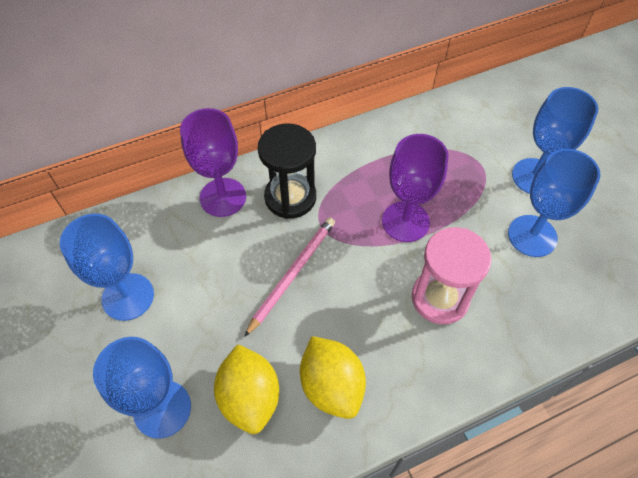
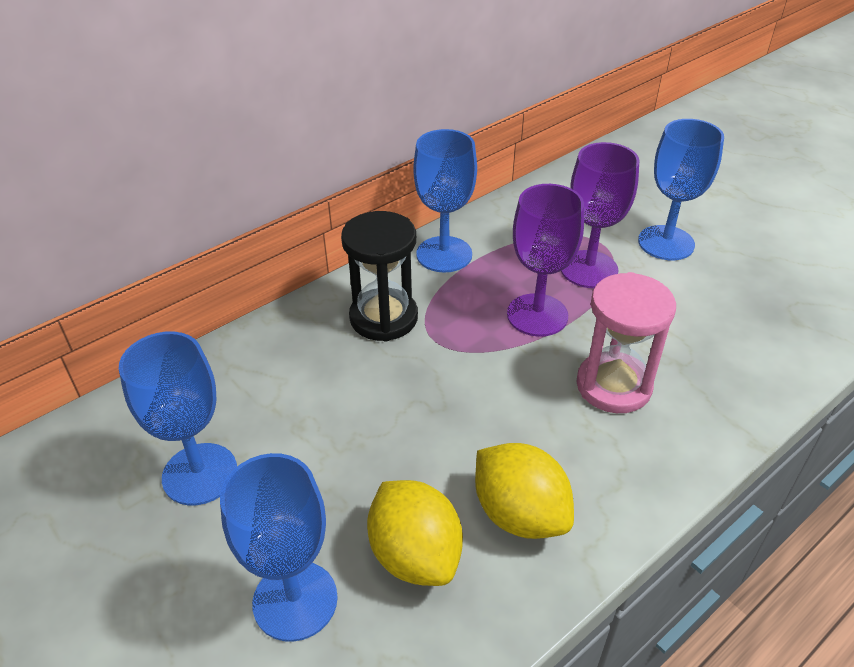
camera: 15 degrees left, 15 degrees down
purple goblet [180,108,246,217] -> purple goblet moved to [561,142,639,288]
pink pencil [244,218,335,337] -> none
blue goblet [508,149,600,257] -> blue goblet moved to [413,129,477,273]

